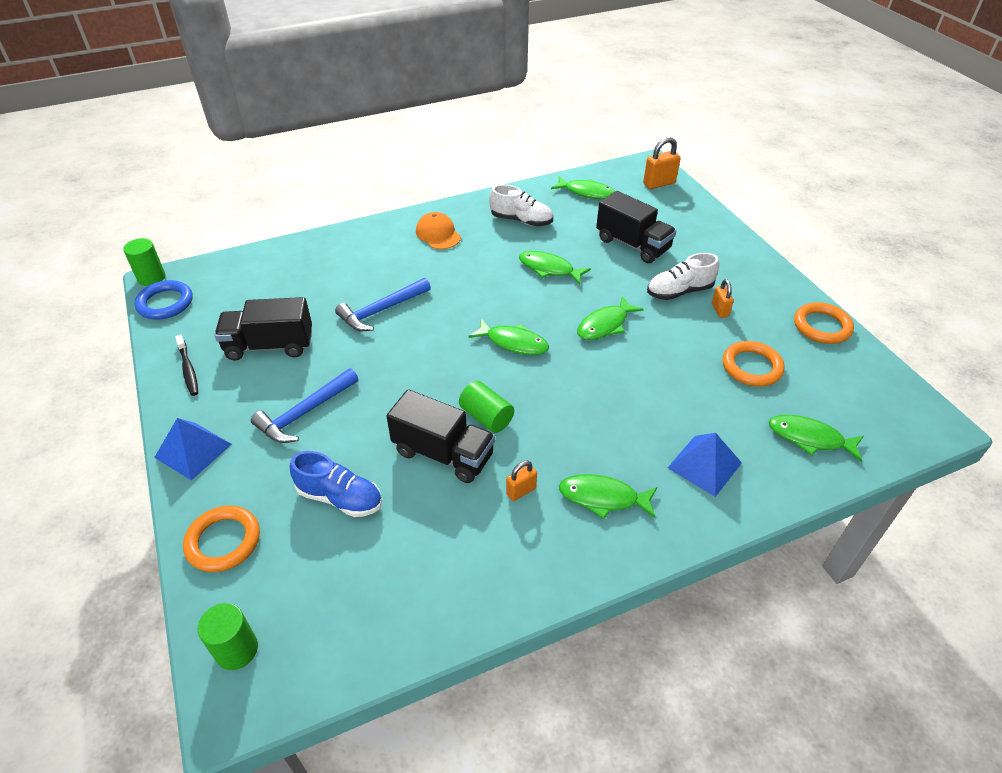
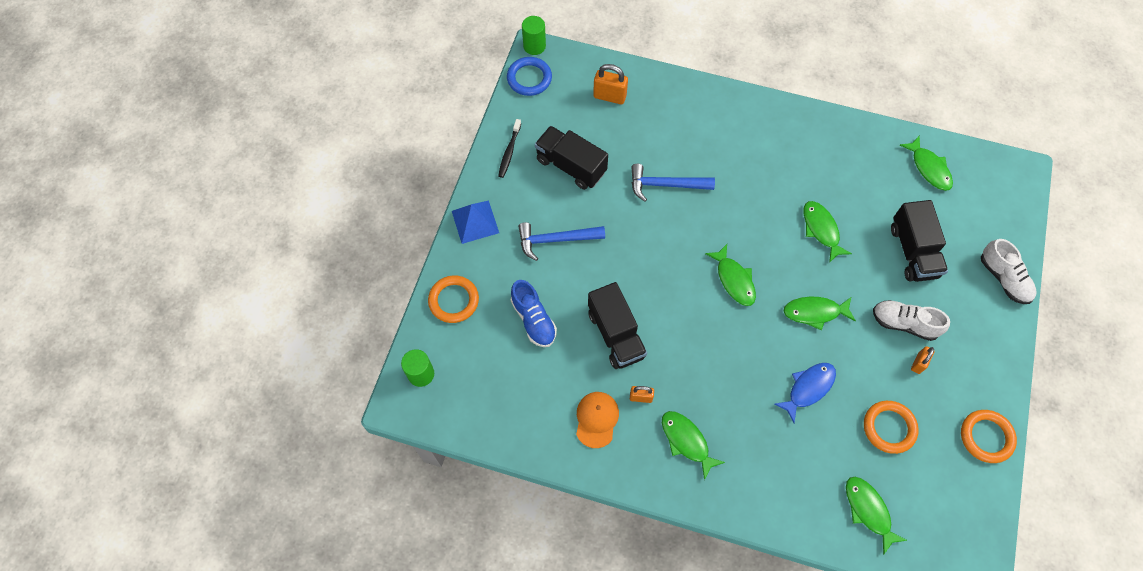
camera: 40 degrees right, 20 degrees up
orange cap [416,212,461,249] -> orange cap moved to [576,392,619,448]
green cylinder [459,381,514,433] -> none
white shoe [489,184,553,226] -> white shoe moved to [981,239,1037,304]
orange padlock [643,137,681,189] -> orange padlock moved to [593,64,628,104]
blue pyramid [668,433,742,497] -> none
none -> blue fish [774,363,836,423]

